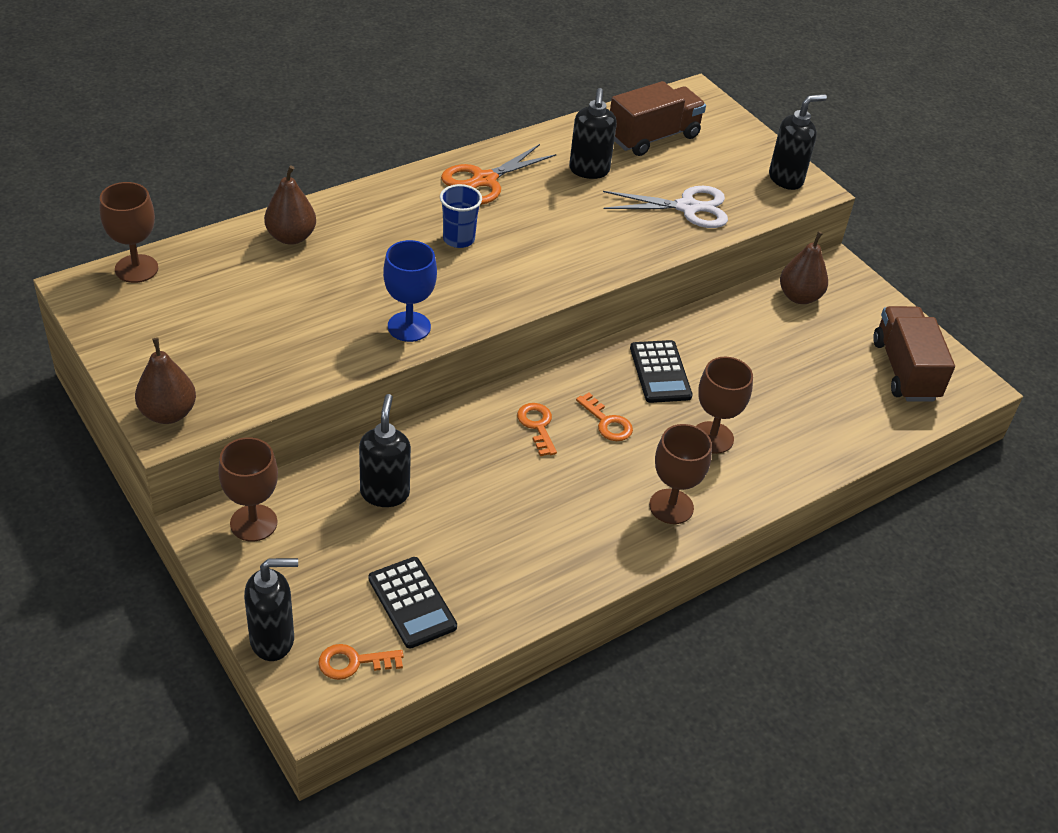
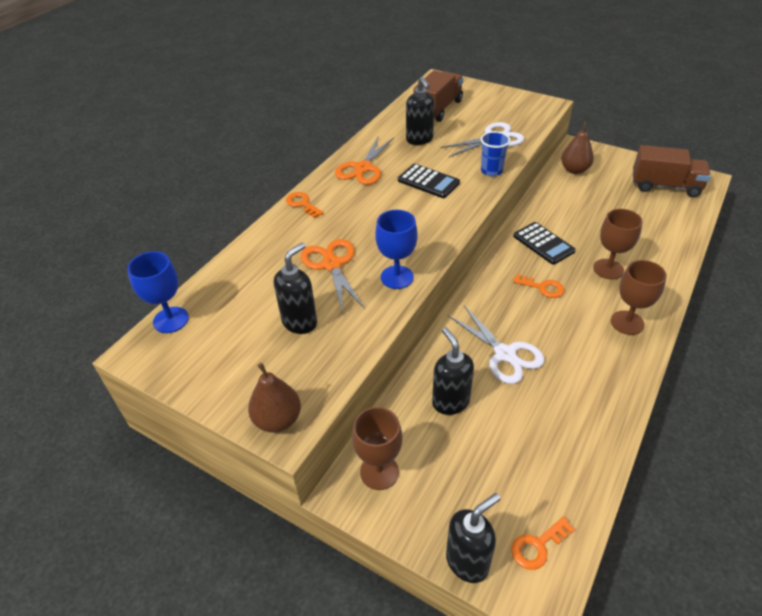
camera: 20 degrees left, 0 degrees up
brown goblet [100,182,158,283] -> blue goblet [127,251,189,333]
brown pear [264,166,316,245] -> none
black calculator [369,557,457,649] -> black calculator moved to [398,164,460,198]
blue cup [440,184,482,248] -> blue cup moved to [481,131,510,176]
orange key [517,403,557,456] -> orange key moved to [286,192,324,218]
black soap dispenser [769,94,827,190] -> black soap dispenser moved to [274,242,317,334]
brown truck [873,306,955,401] -> brown truck turned 135 degrees clockwise [633,145,711,197]
none -> orange scissors [301,239,365,313]
none -> white scissors [448,306,545,384]

